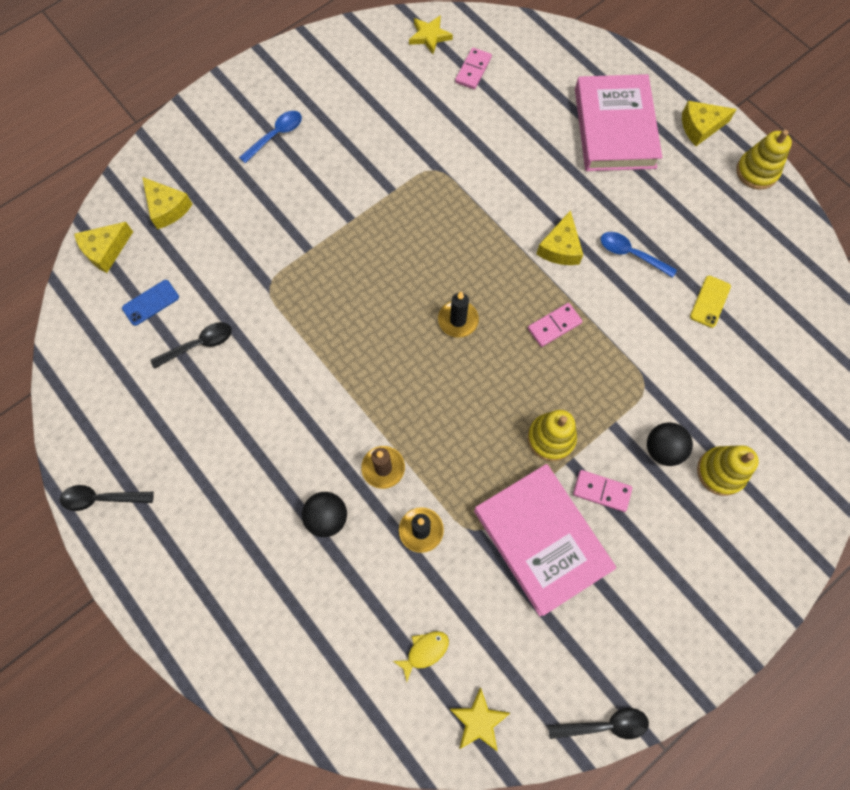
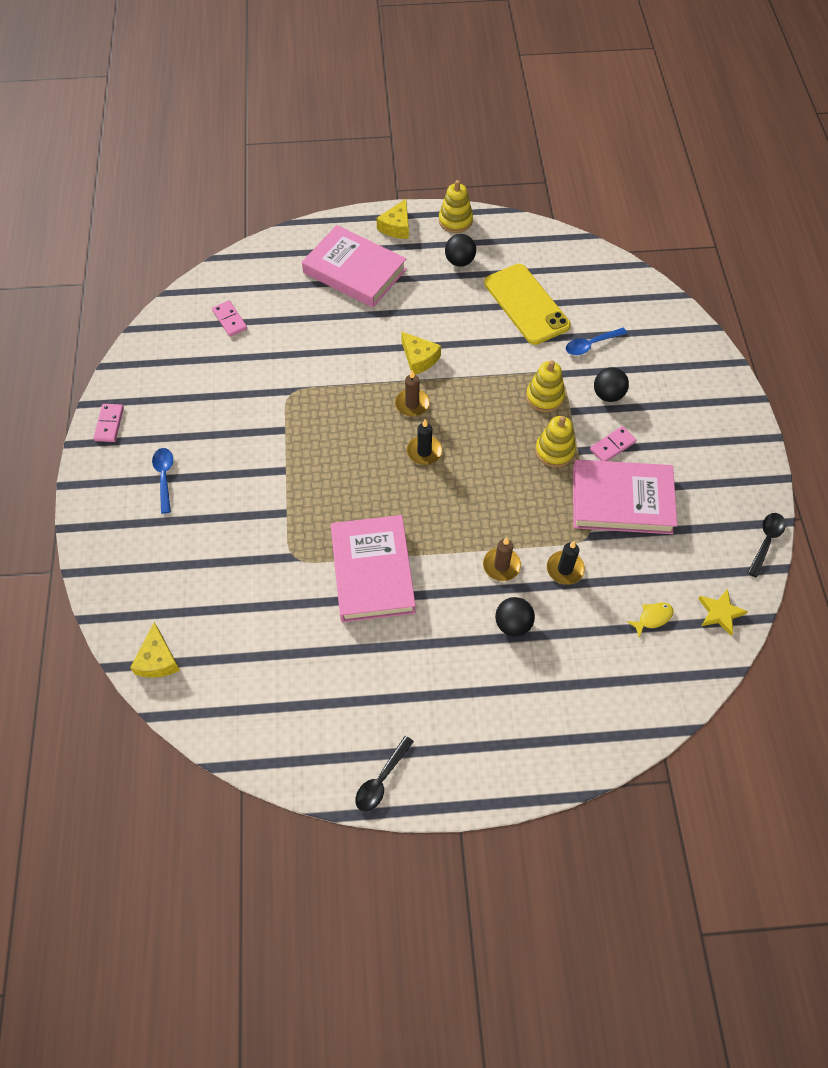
camera: 55 degrees left, 10 degrees down
blue phone [122,280,179,326] -> none
yellow cheese [142,177,193,229] -> none
black spoon [151,322,232,369] -> none
yellow fish [393,631,449,682] -> yellow fish turned 60 degrees clockwise [627,603,673,637]
yellow star [409,15,453,54] -> none
pink domino [528,303,583,347] -> pink domino moved to [93,404,124,442]
blue spoon [601,232,677,278] -> blue spoon moved to [566,328,627,355]
yellow phone [690,276,731,328] -> yellow phone [484,264,571,345], size x2.27
yellow stacking toy [697,445,759,496] -> yellow stacking toy moved to [526,360,565,412]
none -> pink book [331,515,416,622]
none -> brown candle [395,370,430,417]
none -> black ball [445,234,476,267]

